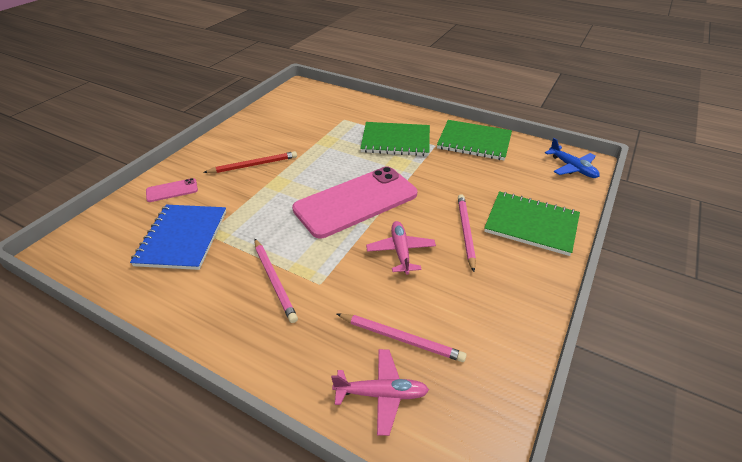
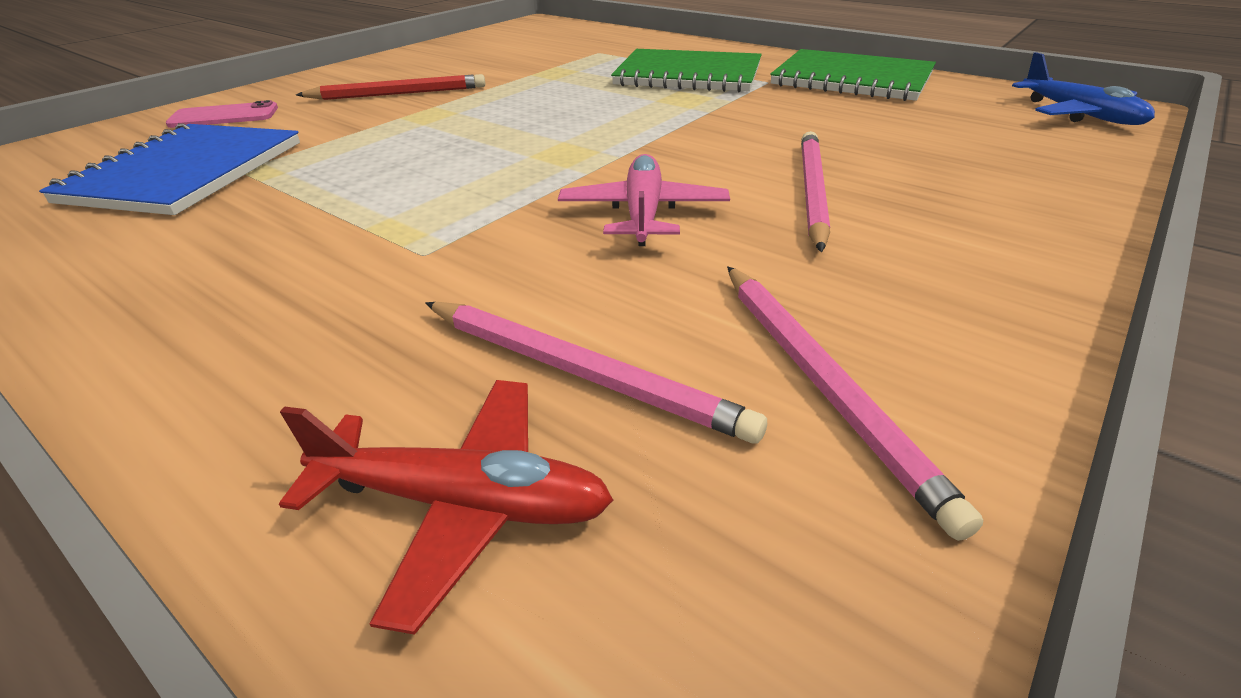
camera: 10 degrees right, 5 degrees down
pink pencil [254,239,298,323] -> pink pencil moved to [727,266,983,541]
pink phone [292,166,418,238] -> none
pink plane [331,349,429,436] -> red plane [279,380,613,635]
green notebook [484,191,580,256] -> none

